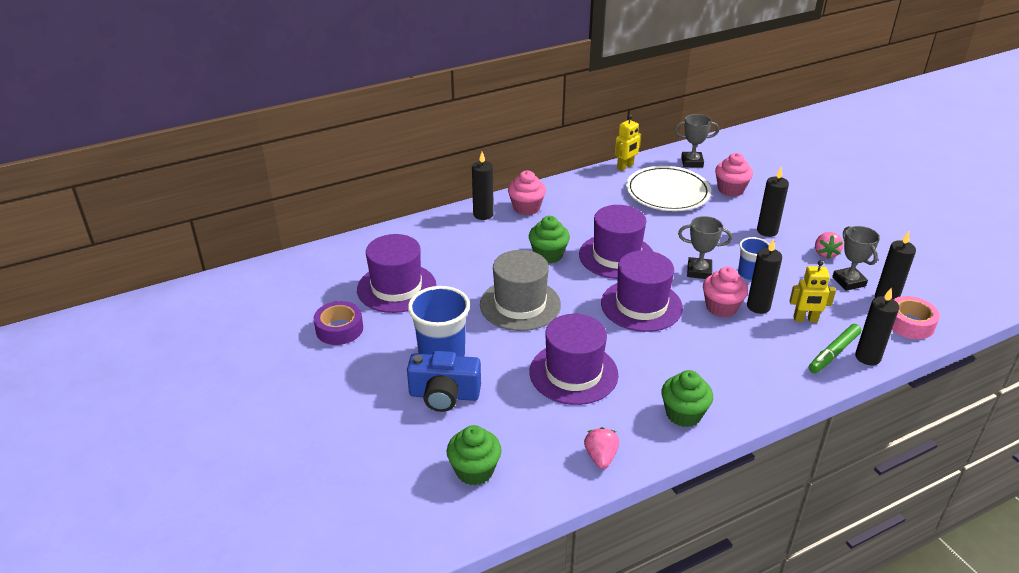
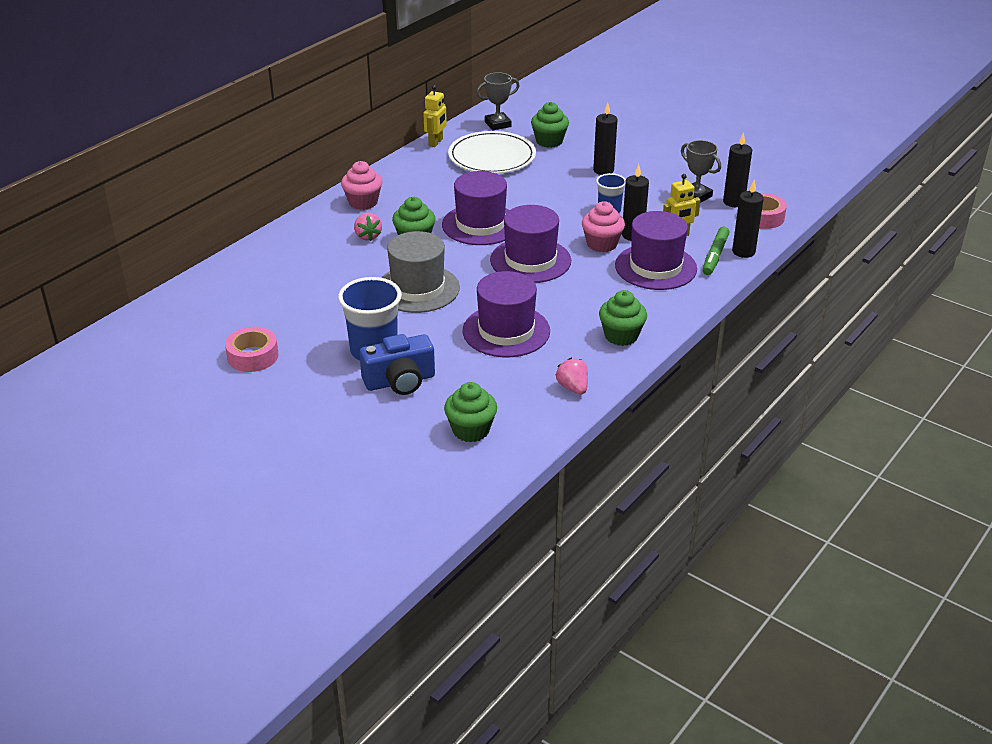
camera: 25 degrees left, 0 degrees up
purple tape [313,301,363,345] -> pink tape [225,327,279,372]
purple hat [357,234,436,313] -> purple hat moved to [615,211,697,290]
black candle [472,152,494,220] -> none
grey trophy [678,216,732,279] -> none
pink cupcake [715,153,753,197] -> green cupcake [531,102,569,148]
pink strawberry [815,232,843,259] -> pink strawberry moved to [354,213,382,241]

